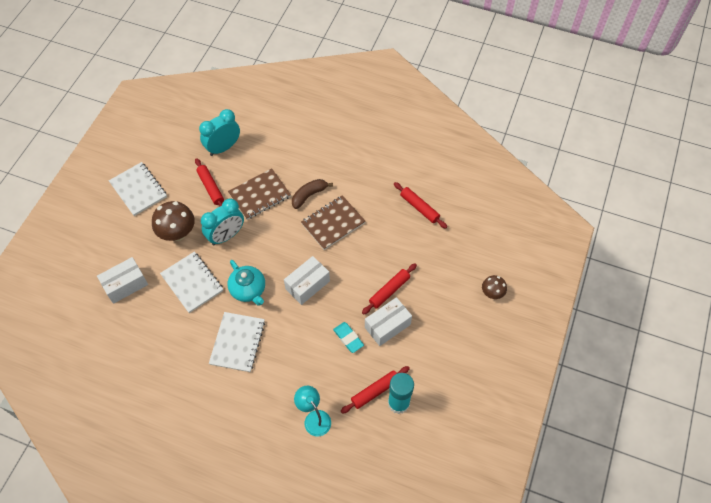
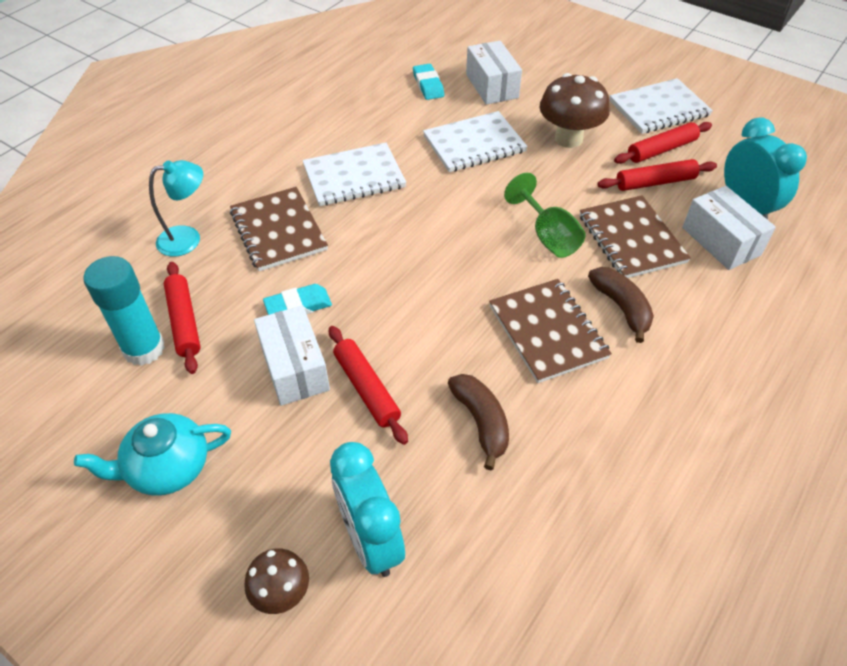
camera: 105 degrees right, 10 degrees down
turquoise clock [201,198,244,245] -> turquoise clock moved to [330,442,405,577]
white notebook [209,312,265,372] -> white notebook turned 45 degrees counterclockwise [302,143,406,206]
turquoise teapot [227,260,265,306] -> turquoise teapot moved to [74,413,231,496]
white box [284,256,330,305] -> white box moved to [682,186,776,270]
red rolling pin [394,182,447,229] -> red rolling pin moved to [614,122,712,164]
none -> brown notebook [230,187,328,271]
none -> turquoise eraser [413,64,444,100]
none -> brown banana [448,374,509,470]
none -> green goblet [504,173,586,258]

